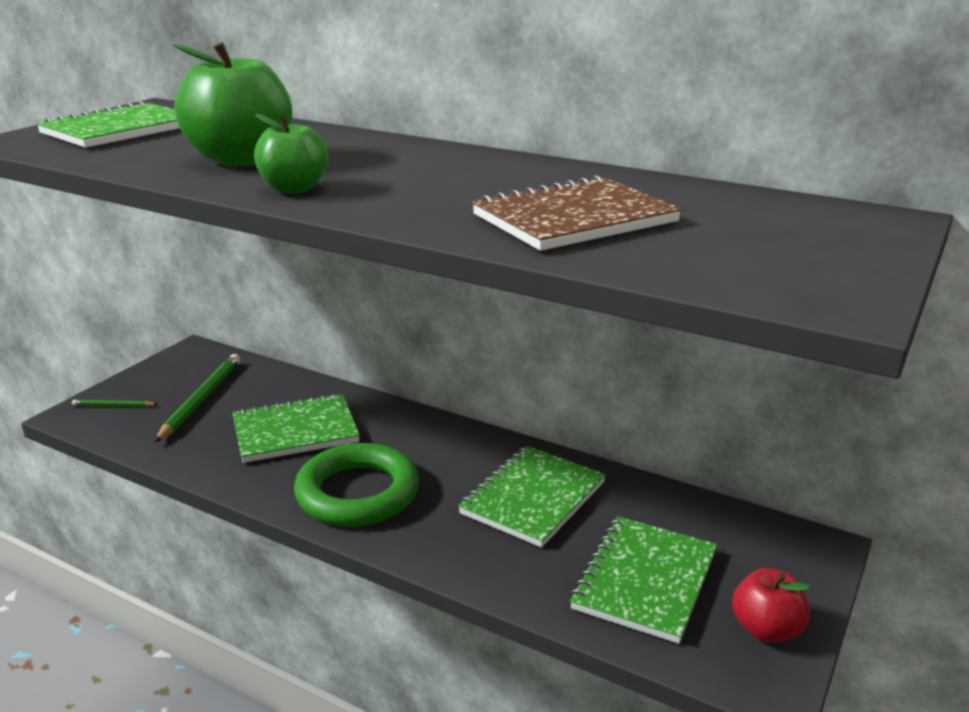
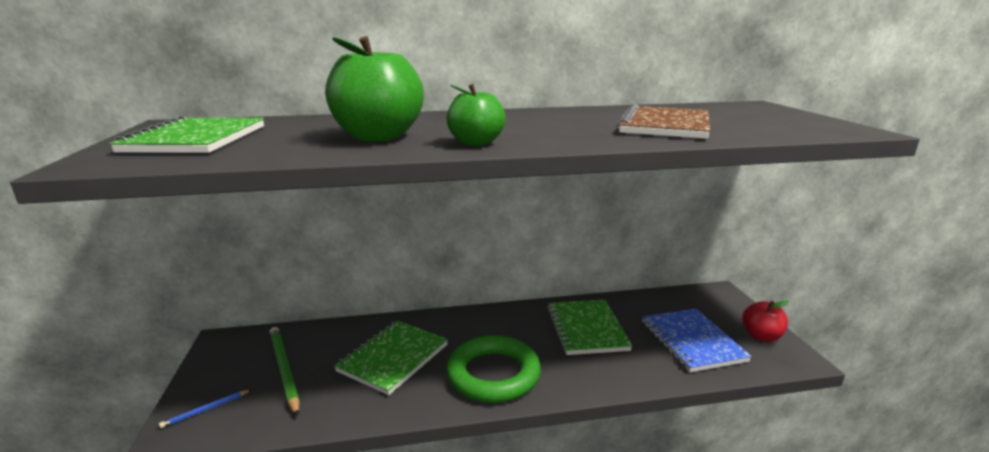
camera: 40 degrees left, 5 degrees down
green pencil [72,400,157,407] -> blue pencil [159,389,252,428]
green notebook [570,516,717,644] -> blue notebook [642,309,752,372]

